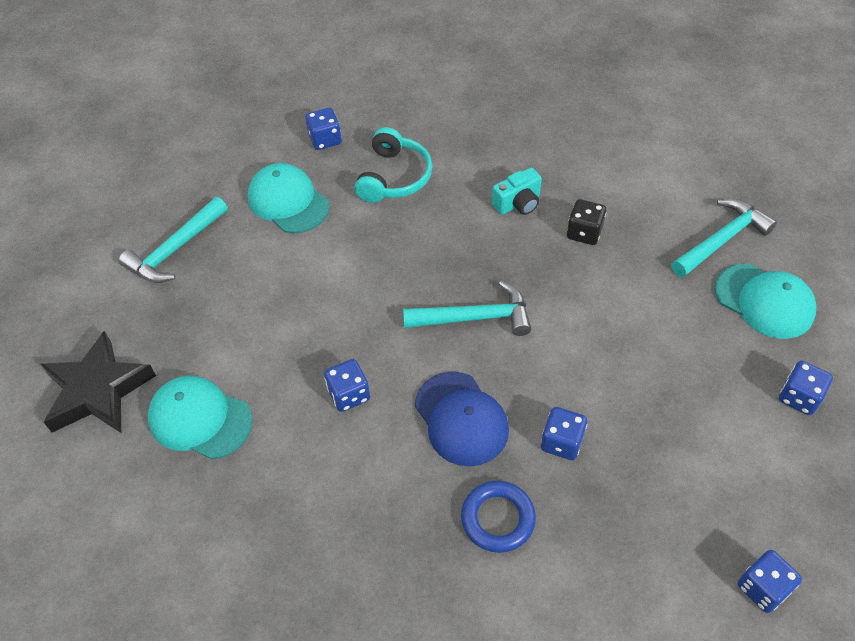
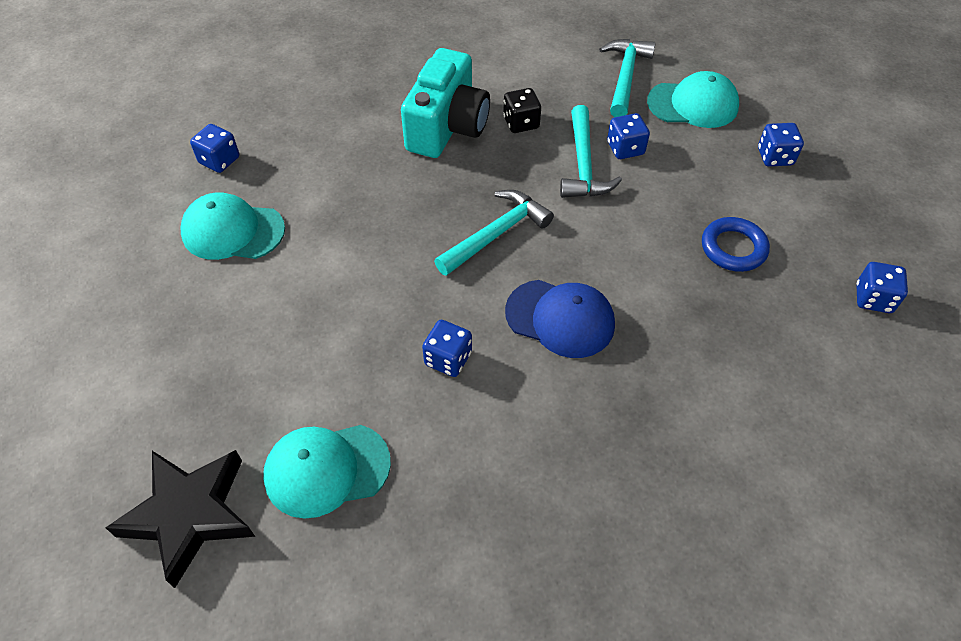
camera: 40 degrees left, 0 degrees up
turquoise hammer [119,197,228,283] -> turquoise hammer moved to [560,105,622,198]
turquoise headphones [355,127,432,203] -> none
blue ring [461,481,536,553] -> blue ring moved to [702,217,770,272]
turquoise camera [492,168,542,215] -> turquoise camera [401,48,490,158], size x1.98
blue dice [541,407,587,460] -> blue dice moved to [607,113,650,159]

